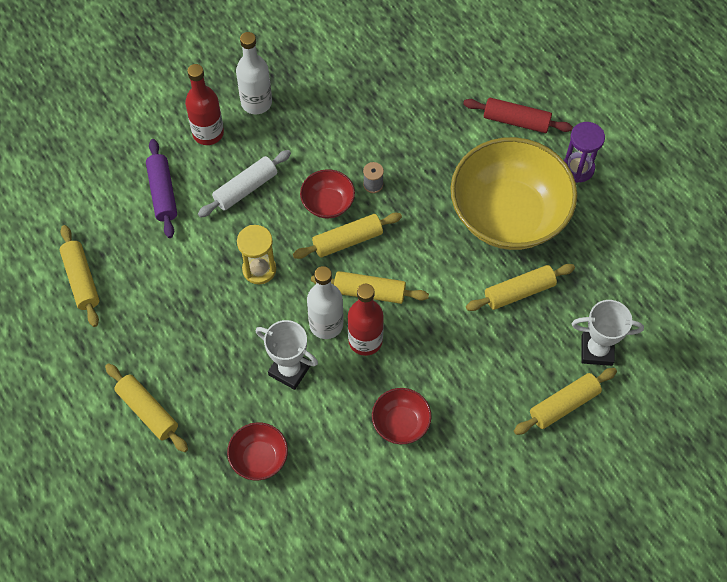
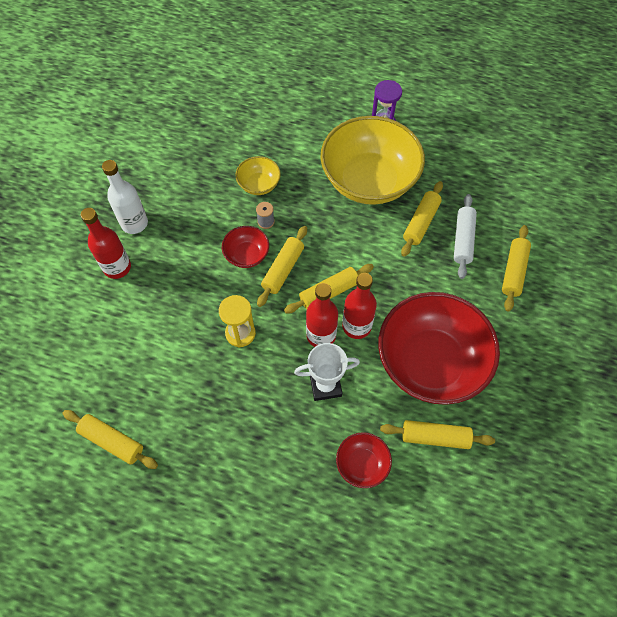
camera: 40 degrees left, 0 degrees up
yellow rolling pin [105,363,188,452] -> yellow rolling pin moved to [380,420,495,449]
purple rolling pin [146,139,177,238] -> none
white rolling pin [198,150,291,218] -> white rolling pin moved to [454,194,477,279]
white bottle [307,266,344,339] -> red bottle [306,283,338,347]
red bowl [372,388,432,444] -> red bowl [378,292,500,405], size x2.25
red rolling pin [463,98,573,133] -> none
white trophy [572,300,644,366] -> none
none -> yellow bowl [236,156,281,195]

